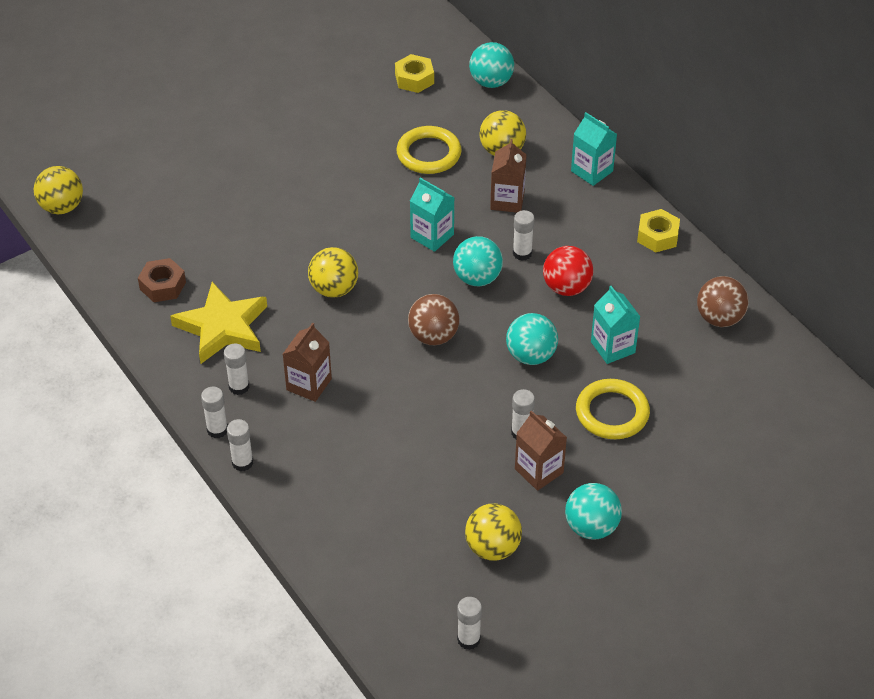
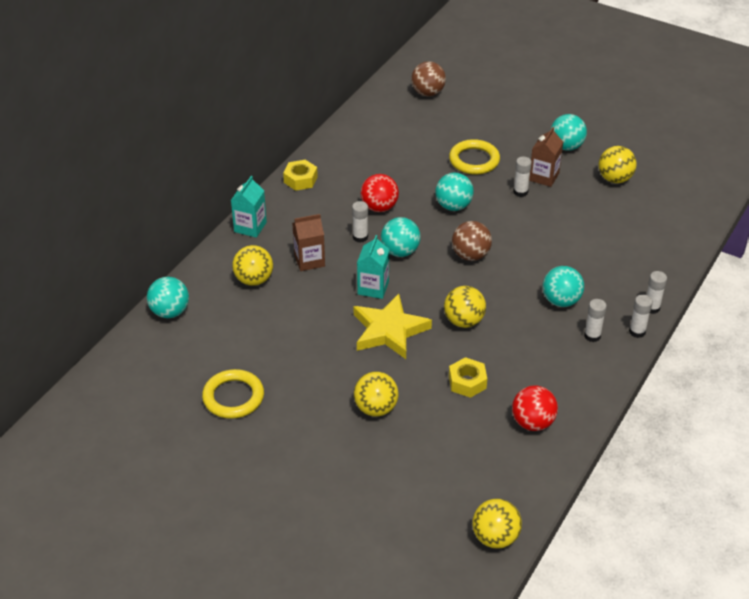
camera: 115 degrees left, 5 degrees down
brown nut [138,258,186,302] -> red ball [512,386,558,431]
yellow star [170,282,267,364] -> yellow star moved to [354,294,432,359]
brown carton [283,322,332,402] -> turquoise ball [543,266,584,307]
yellow nut [395,54,434,93] -> yellow nut moved to [449,357,487,398]
yellow ring [396,126,462,174] -> yellow ring moved to [202,369,264,419]
white glue stick [457,597,482,650] -> none
turquoise carton [591,286,640,364] -> none
brown ball [697,276,749,327] -> brown ball moved to [411,61,446,96]
none -> yellow ball [354,371,398,417]

